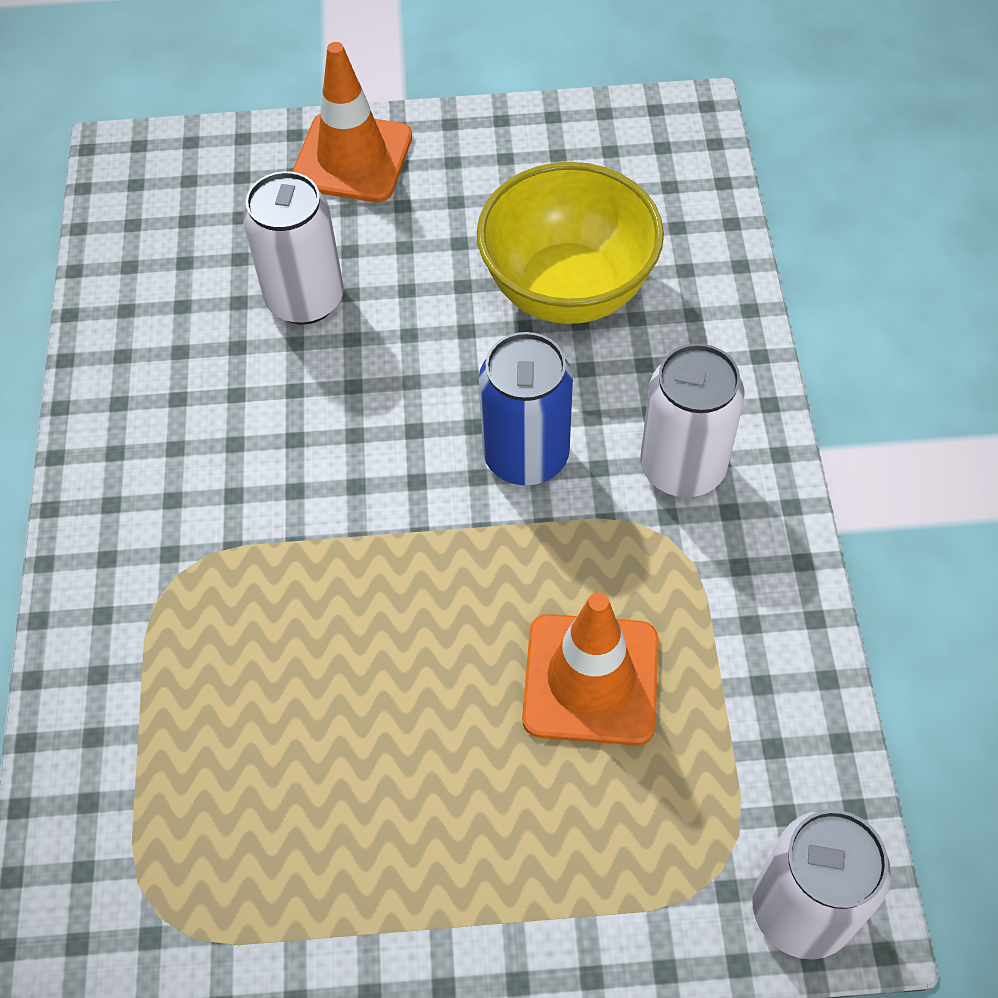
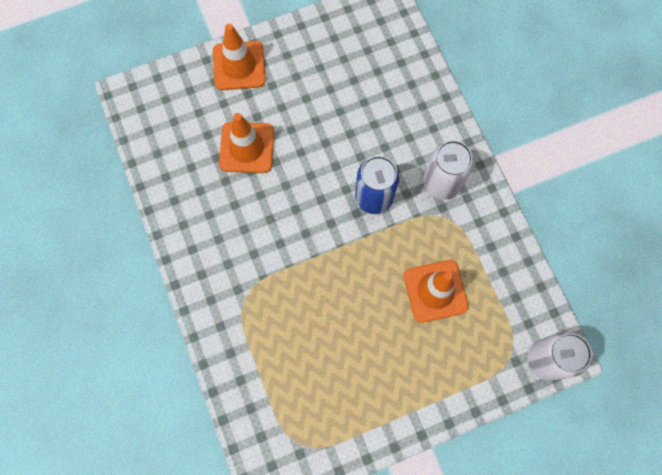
camera: 20 degrees left, 15 degrees up
white can [243,171,344,325] -> orange traffic cone [219,113,274,173]
yellow bowl [477,162,664,324] -> none

